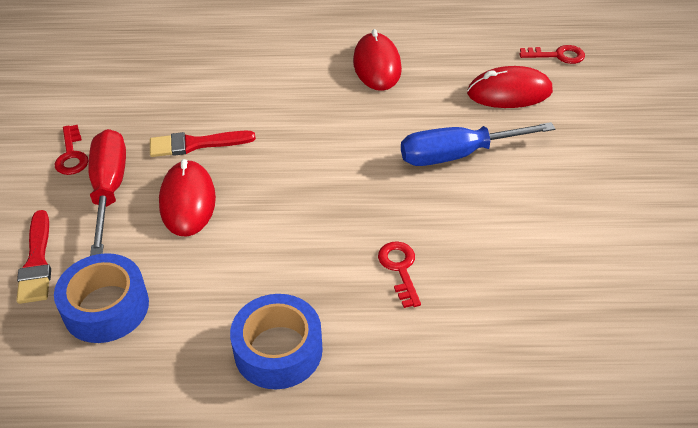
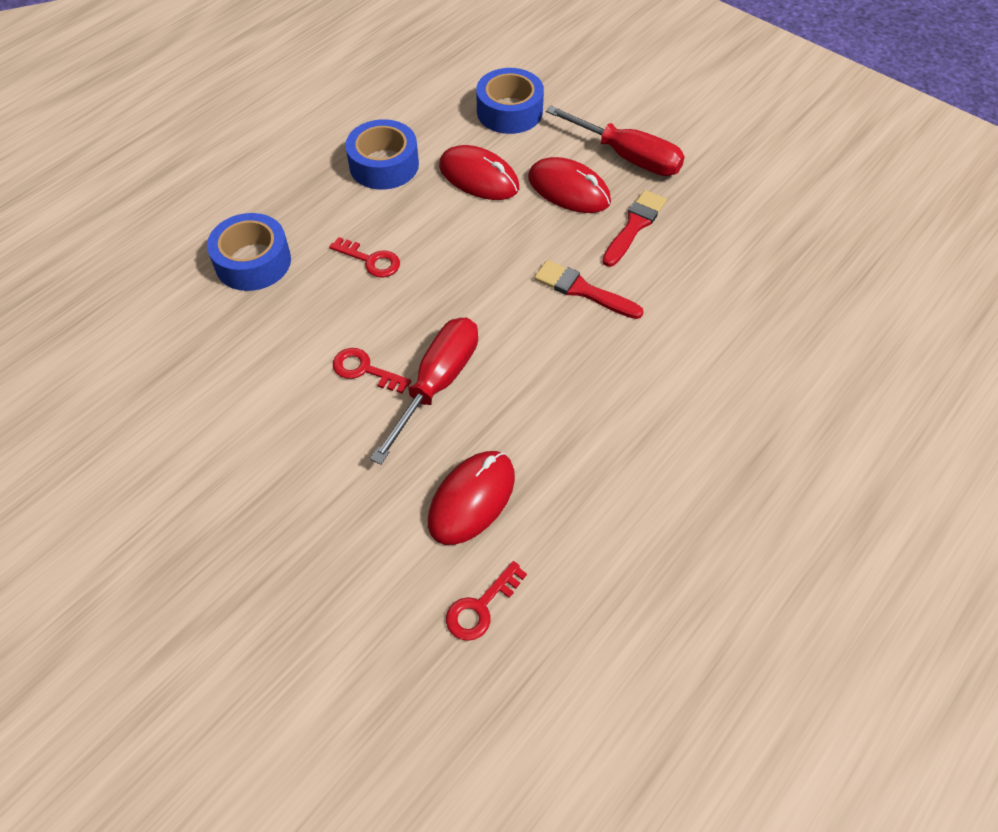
camera: 130 degrees right, 10 degrees up
red brush [16,210,51,304] -> red brush moved to [534,260,644,319]
red key [54,125,89,175] -> red key moved to [333,348,411,393]
red mouse [353,29,402,91] -> red mouse moved to [439,145,519,200]
blue screwdriver [401,122,555,166] -> red screwdriver [370,318,478,465]
none -> blue tape [207,213,291,291]

